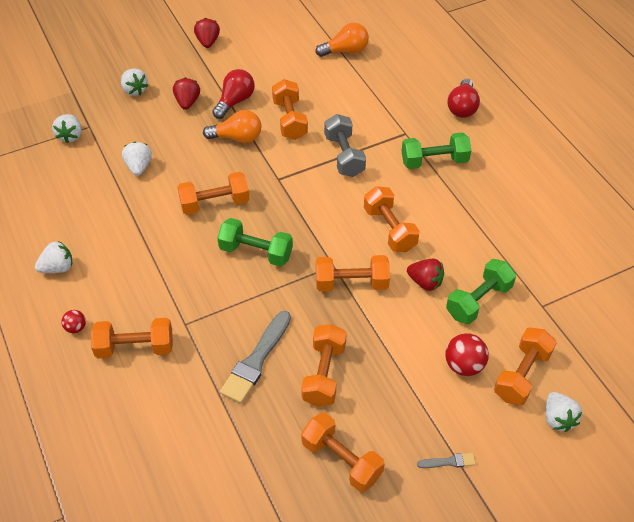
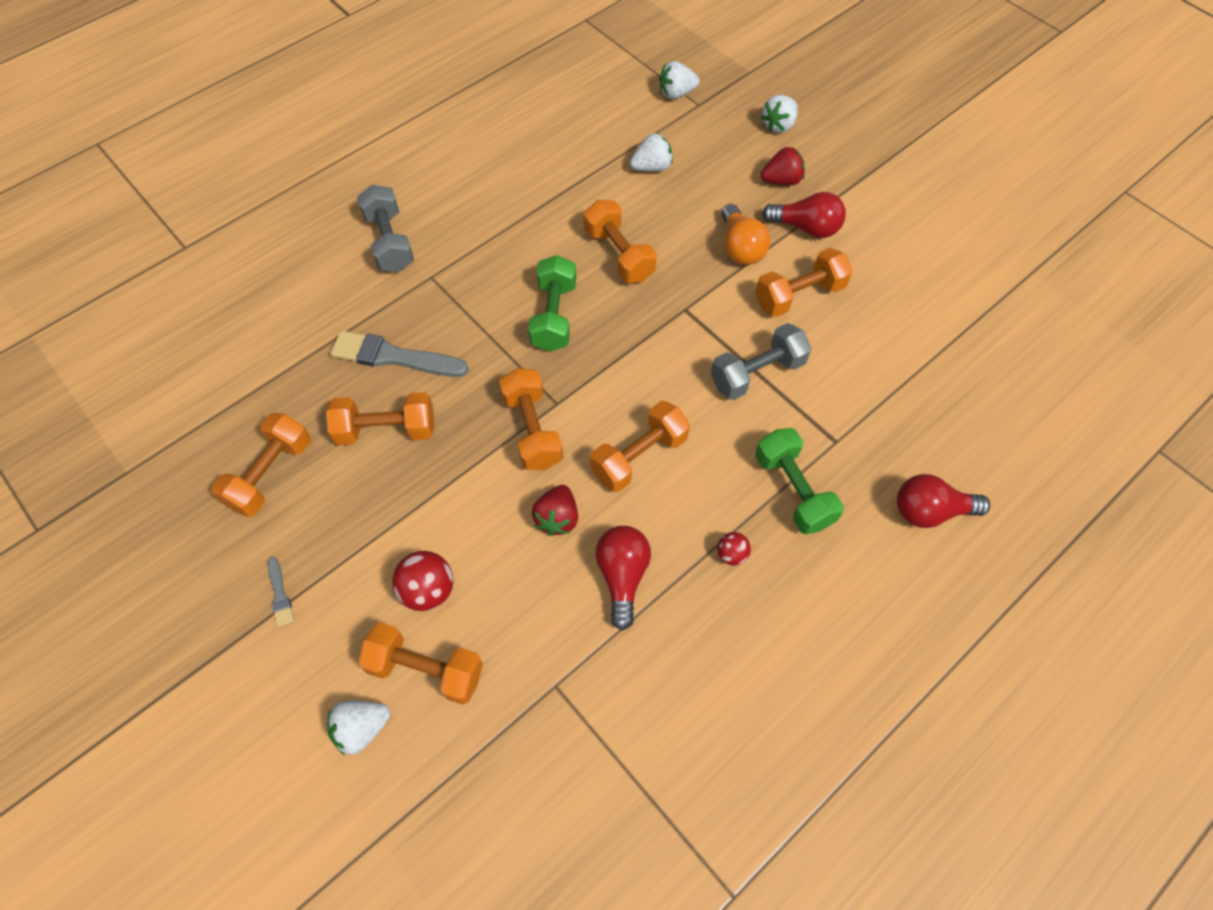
camera: 75 degrees right, 10 degrees up
white strawberry [35,241,72,273] -> none
red ball [61,310,86,333] -> red ball moved to [717,532,751,565]
orange dumbbell [91,318,173,359] -> grey dumbbell [357,185,414,272]
red strawberry [194,18,220,48] -> none
orange light bulb [315,23,369,57] -> none
green dumbbell [446,259,516,324] -> none
none -> red light bulb [595,526,651,631]

